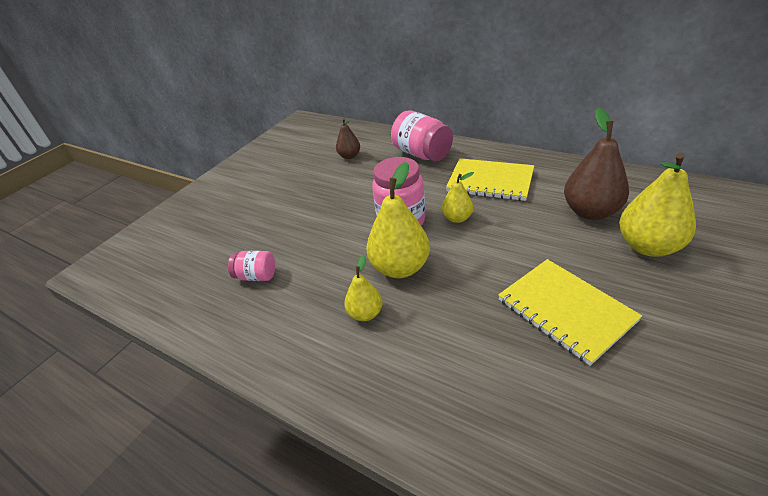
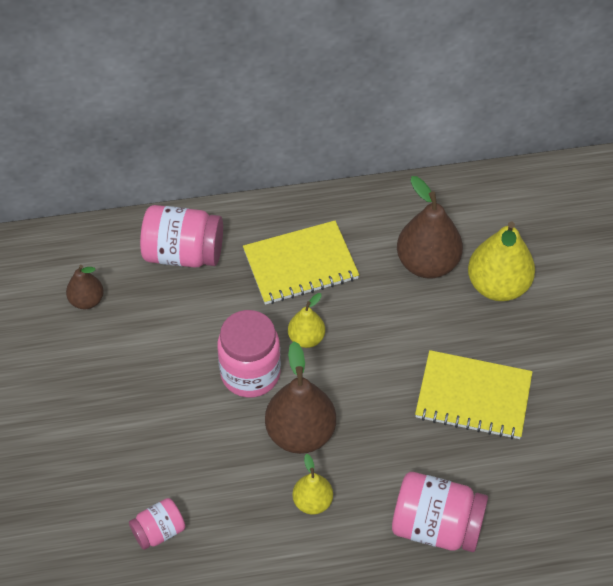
camera: 45 degrees left, 15 degrees up
yellow pear [366,162,430,278] -> brown pear [265,341,336,454]
none -> pink jar [392,472,488,552]

